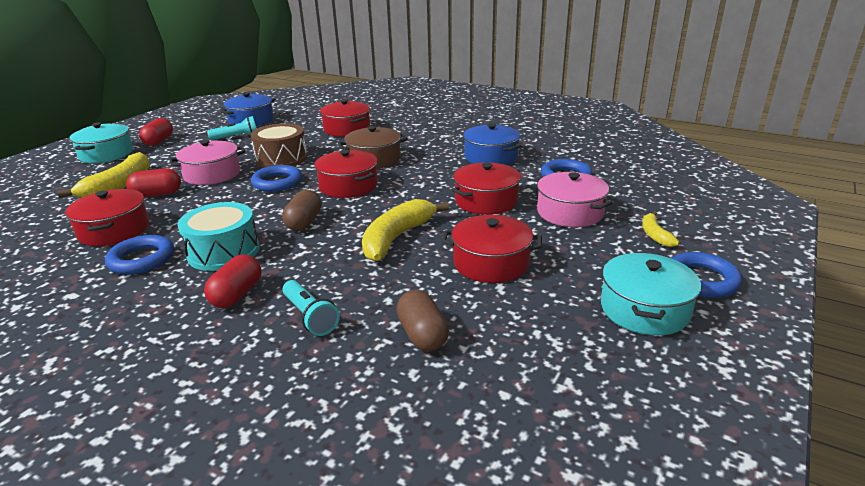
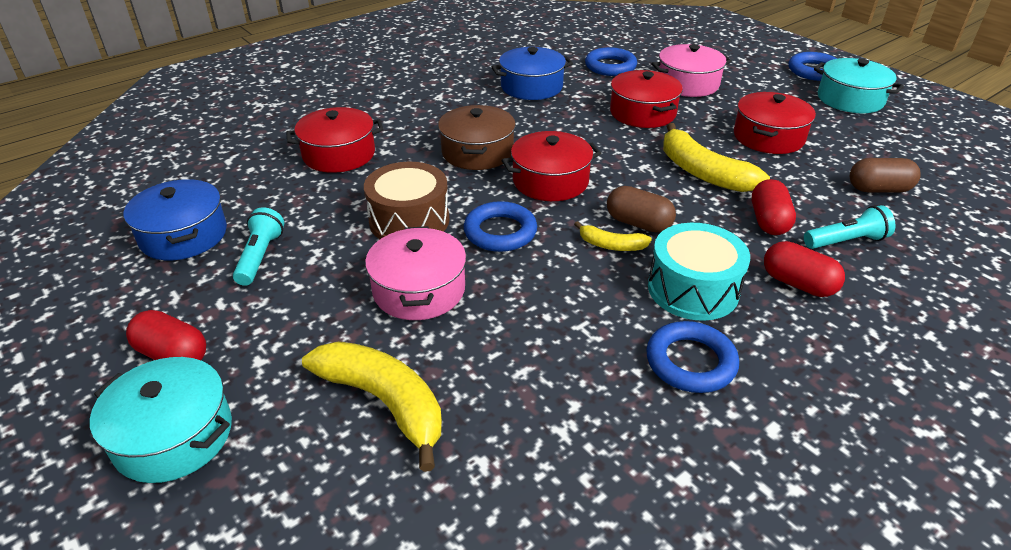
camera: 70 degrees left, 10 degrees up
red pot [65,189,149,246] -> none
red capsule [126,168,181,197] -> red capsule moved to [752,179,796,235]
yellow banana [642,211,679,247] -> yellow banana moved to [574,221,652,251]

